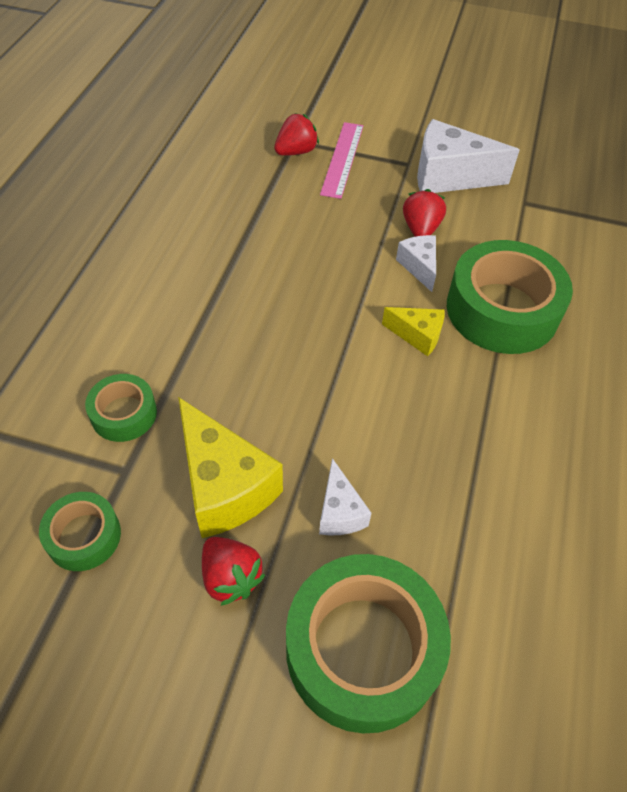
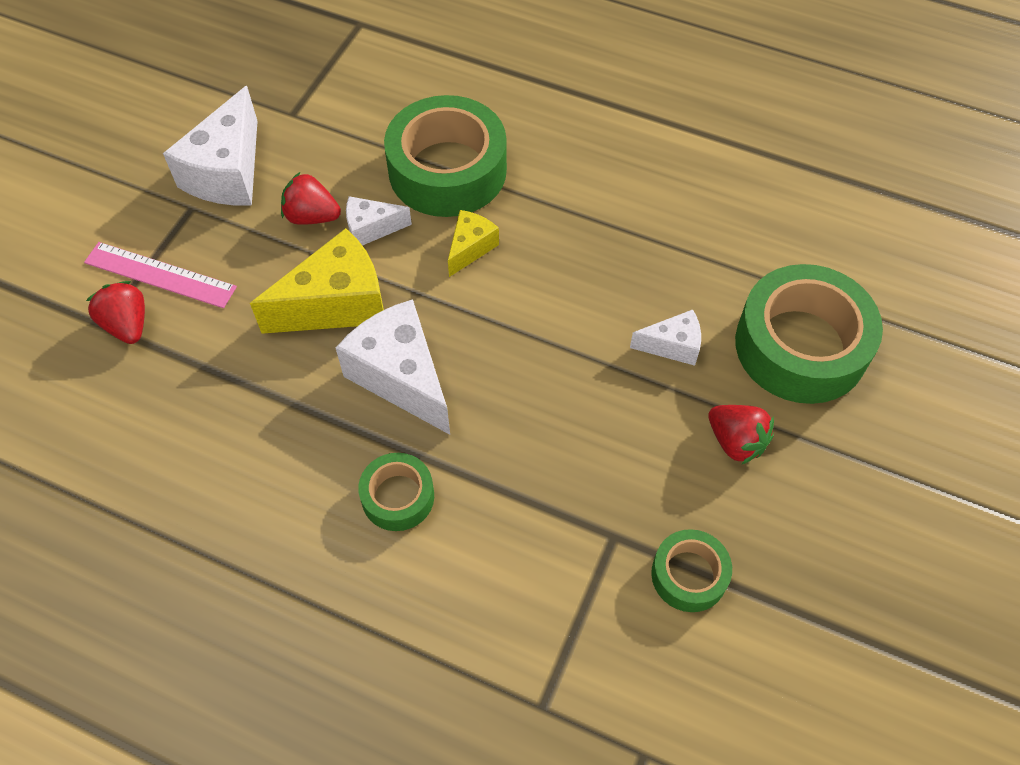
camera: 80 degrees left, 5 degrees up
green tape [85,374,157,442] -> green tape moved to [358,453,434,531]
yellow cheese [178,397,283,538] -> yellow cheese moved to [250,228,384,334]
red strawberry [202,537,265,606] -> red strawberry turned 75 degrees clockwise [708,405,774,465]
none -> white cheese [336,299,450,435]

